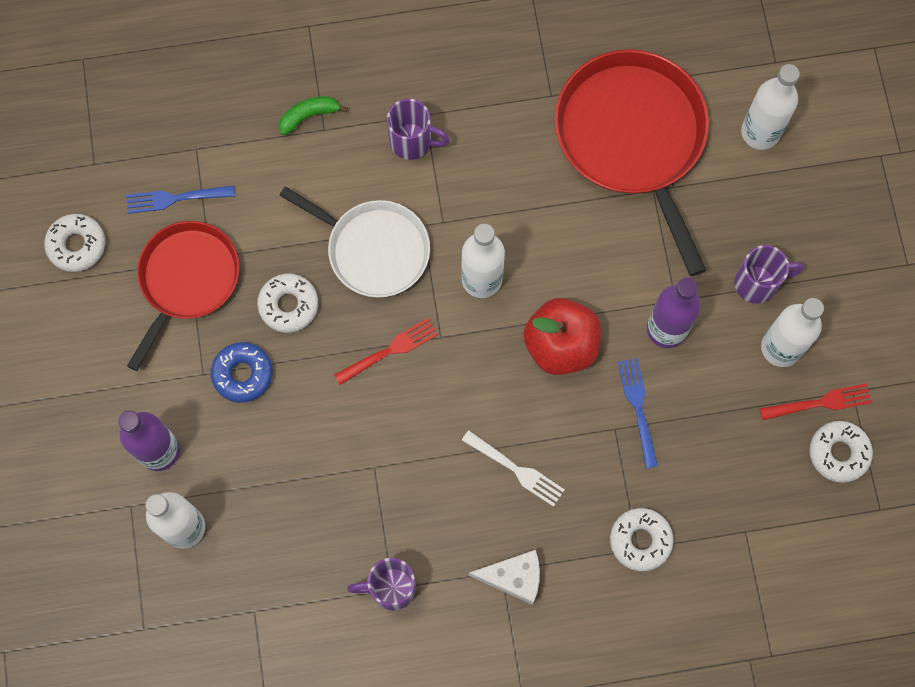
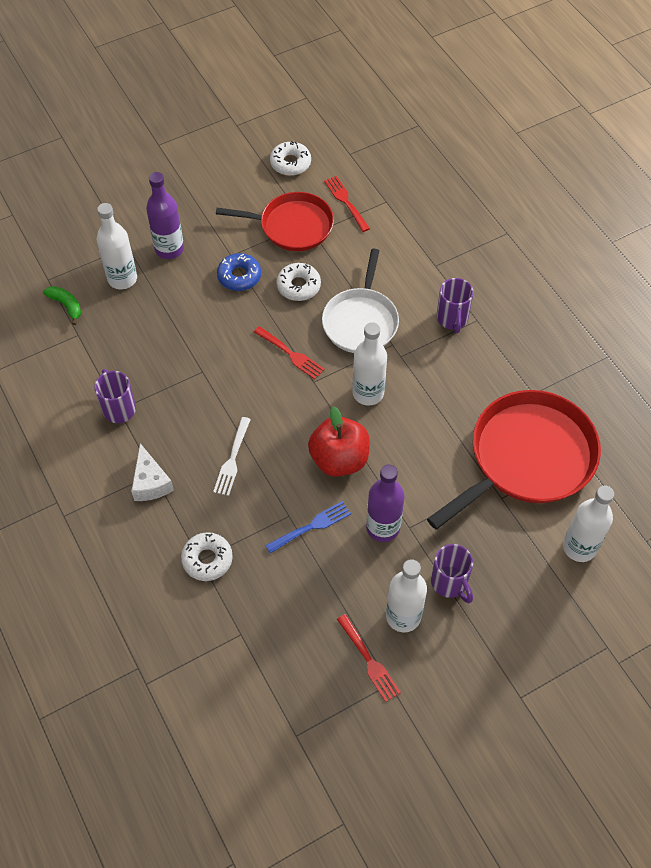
camera: 70 degrees right, 15 degrees down
blue fork [126,185,235,214] -> red fork [324,176,370,232]
green banana [279,96,348,136] -> green banana moved to [43,286,81,325]
white donut [810,421,873,483] -> none

